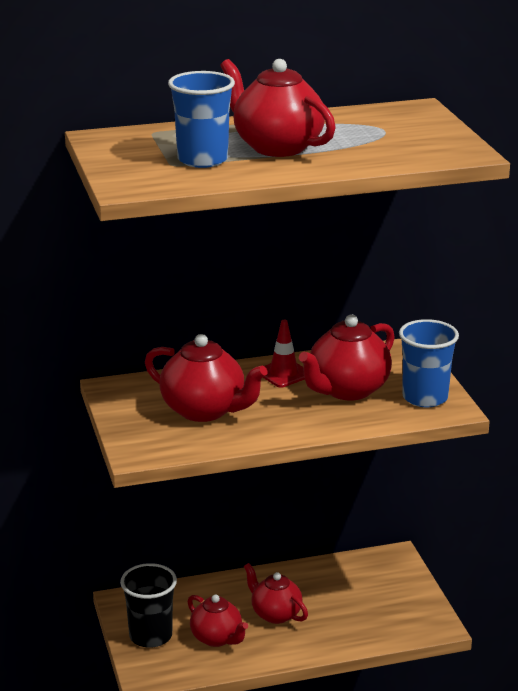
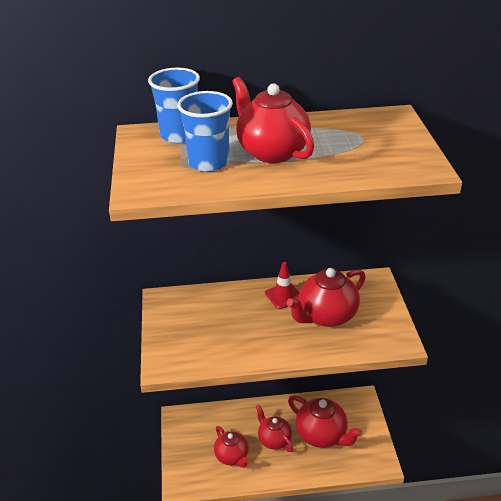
camera: 10 degrees right, 10 degrees up
black cup [120,563,177,648] -> none
red teapot [145,334,268,422] -> red teapot moved to [288,395,363,448]
blue cup [399,319,459,407] -> blue cup moved to [148,68,200,144]

